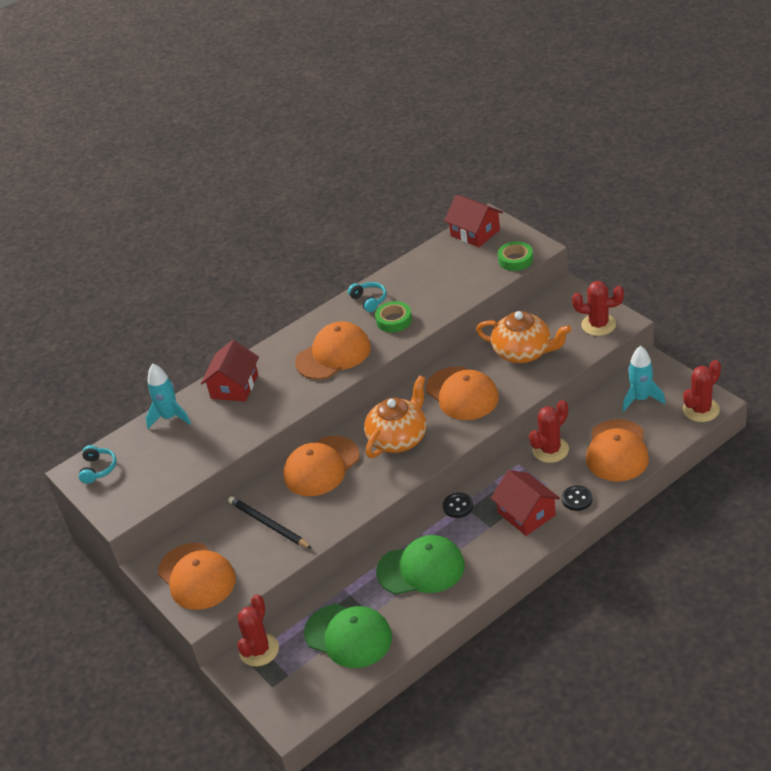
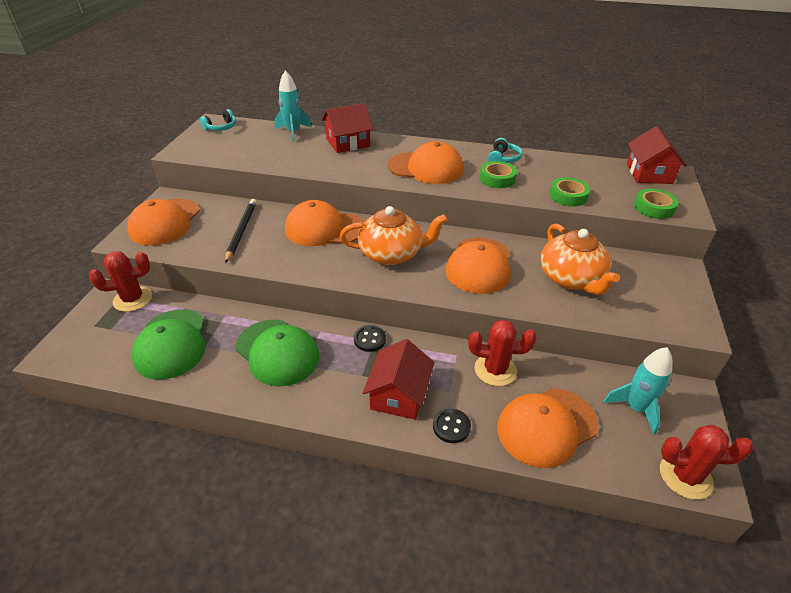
camera: 45 degrees right, 0 degrees up
red cactus [572,281,624,336] -> none
none -> green tape [549,177,590,207]

